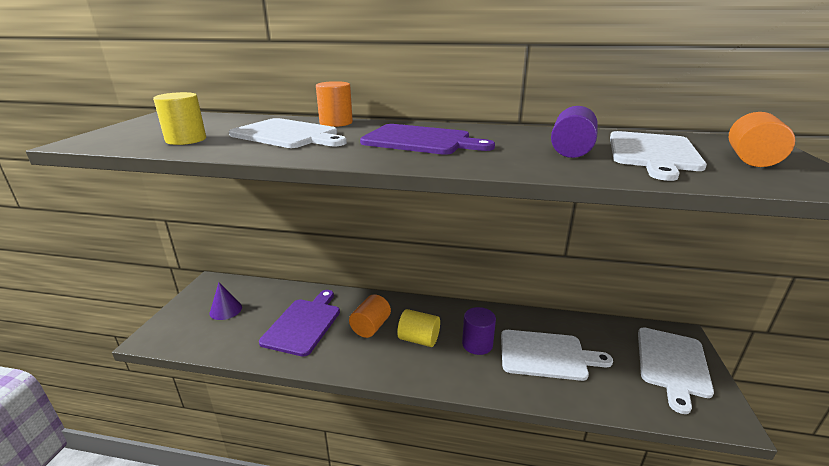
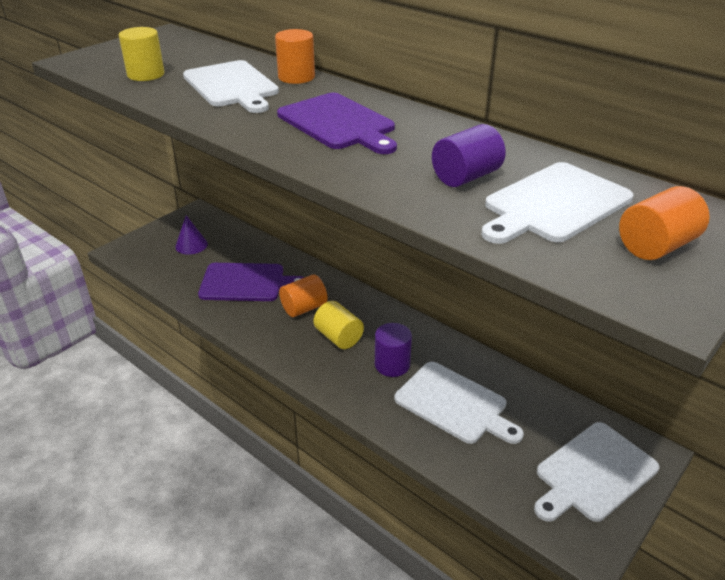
camera: 30 degrees right, 10 degrees up
purple cutting board [259,290,340,357] -> purple cutting board turned 45 degrees clockwise [198,263,305,301]

